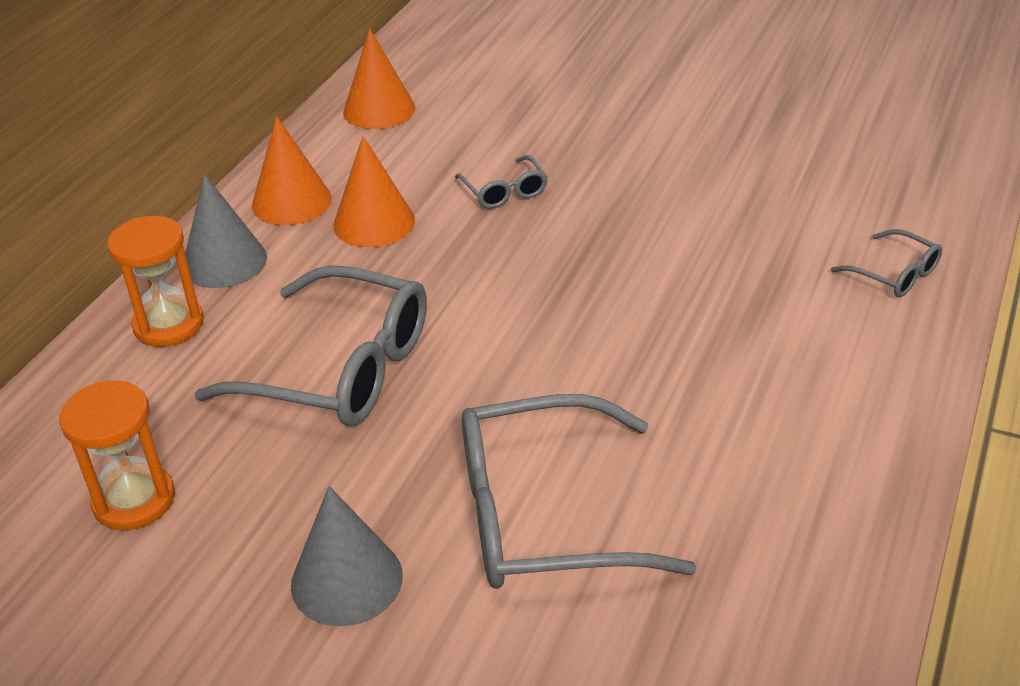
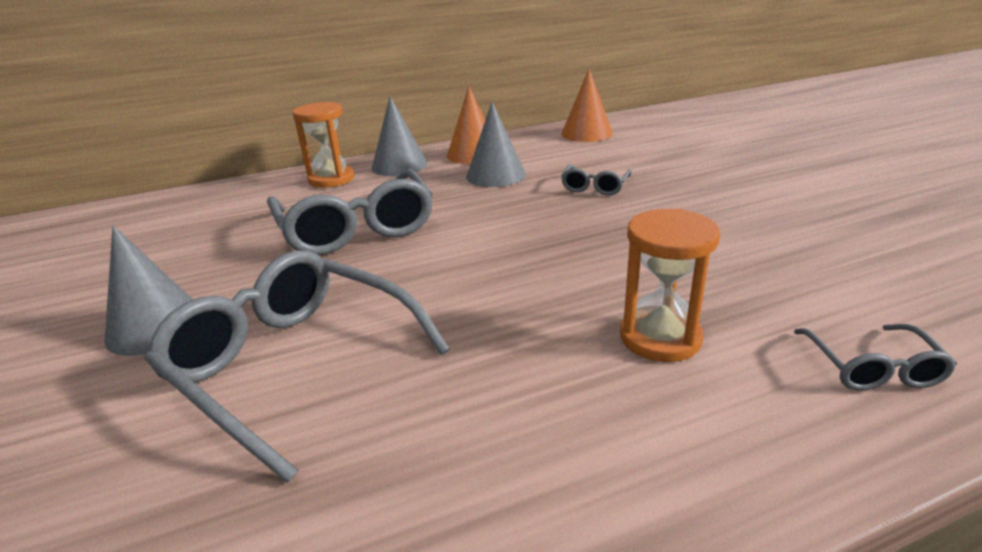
camera: 45 degrees right, 10 degrees down
orange hourglass [59,381,175,530] -> orange hourglass moved to [620,209,720,362]
orange cone [333,136,415,247] -> grey cone [466,101,526,187]

